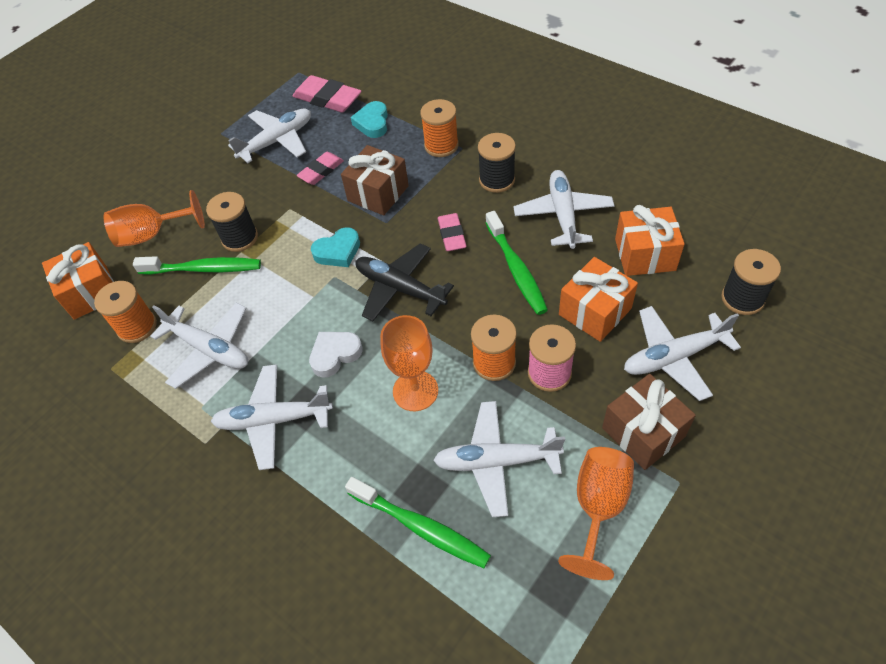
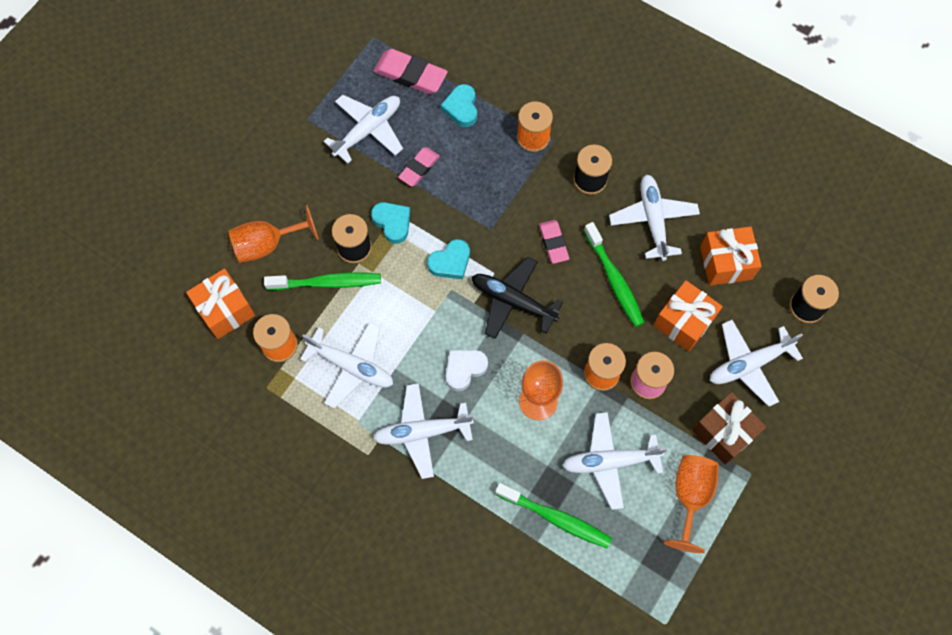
camera: 10 degrees left, 15 degrees up
brown gift [341,145,409,216] -> none
none -> turquoise heart [371,202,410,244]

